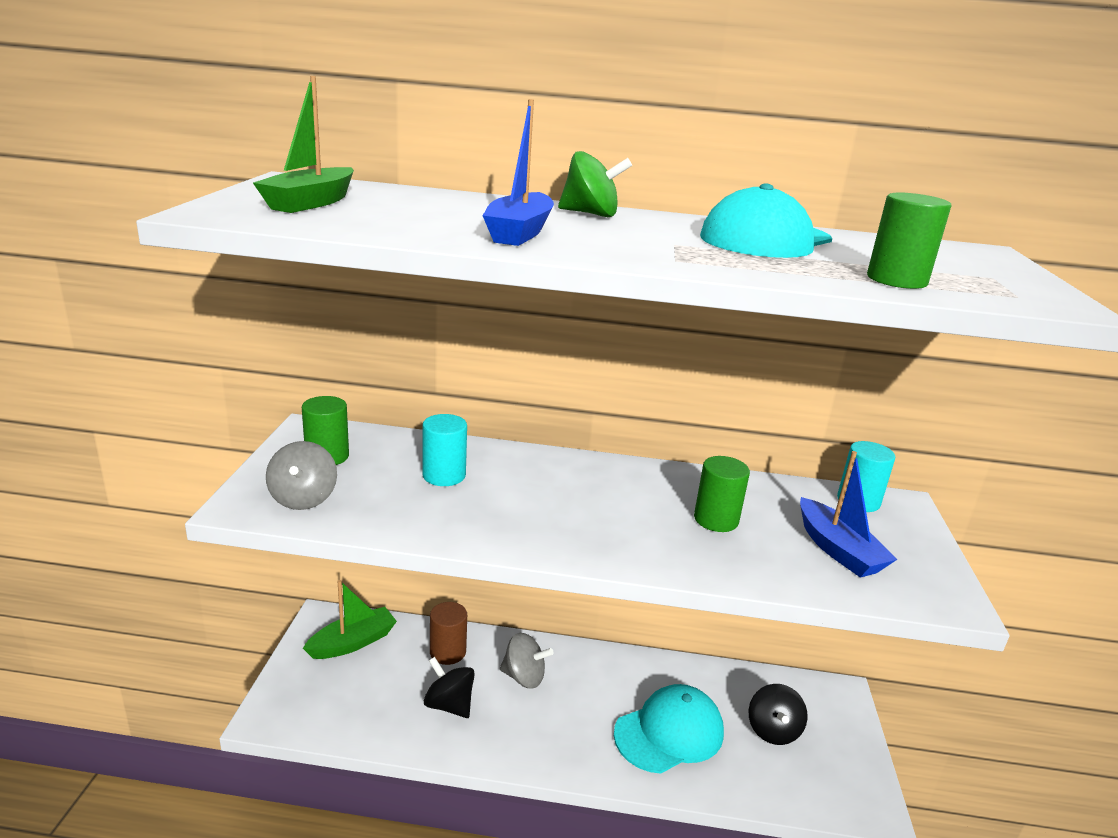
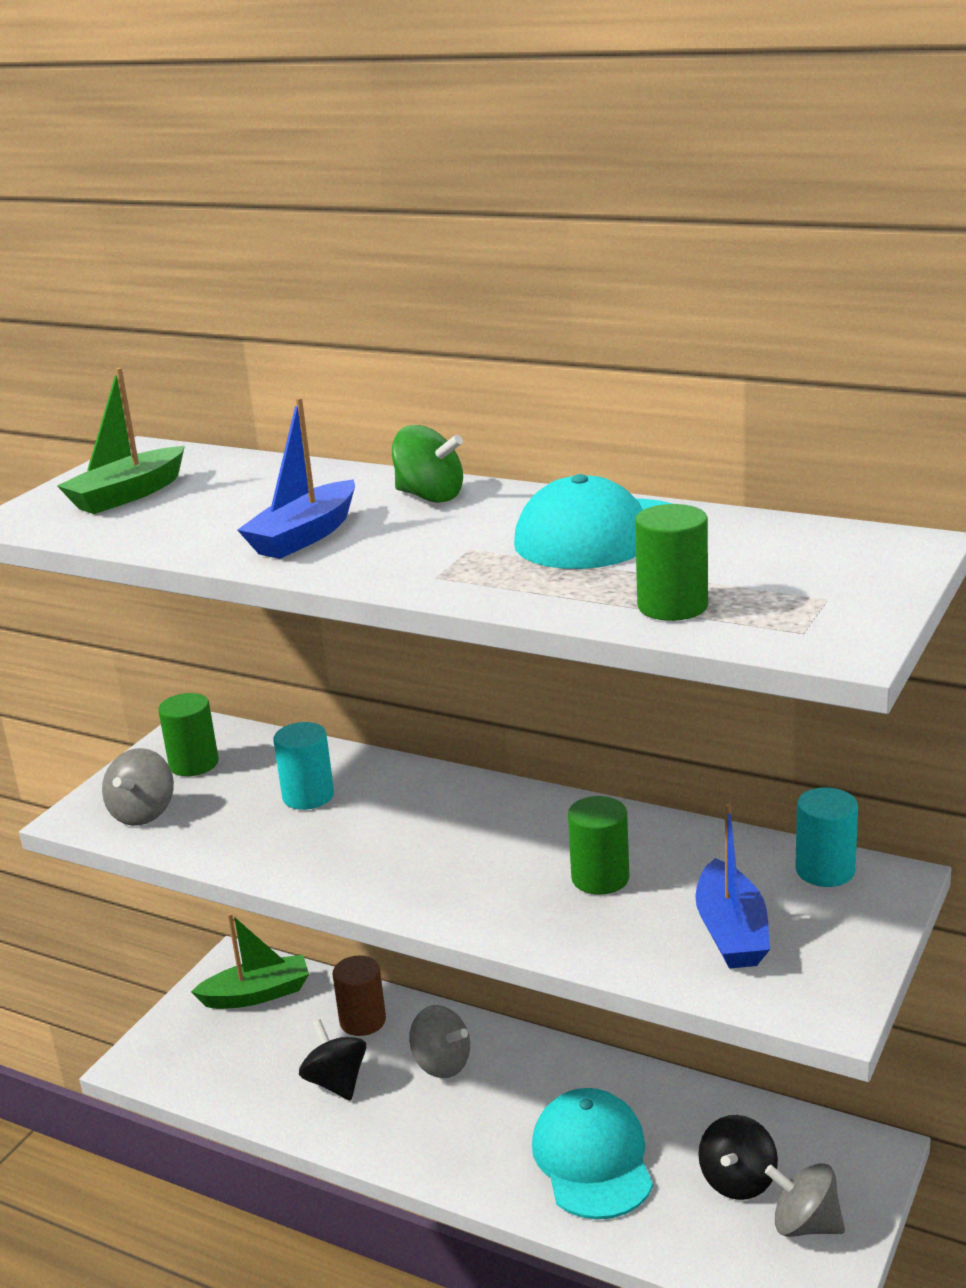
camera: 25 degrees right, 0 degrees up
turquoise cap [614,684,724,774] -> turquoise cap turned 90 degrees counterclockwise [532,1088,653,1220]
none -> grey spinning top [765,1163,845,1237]

